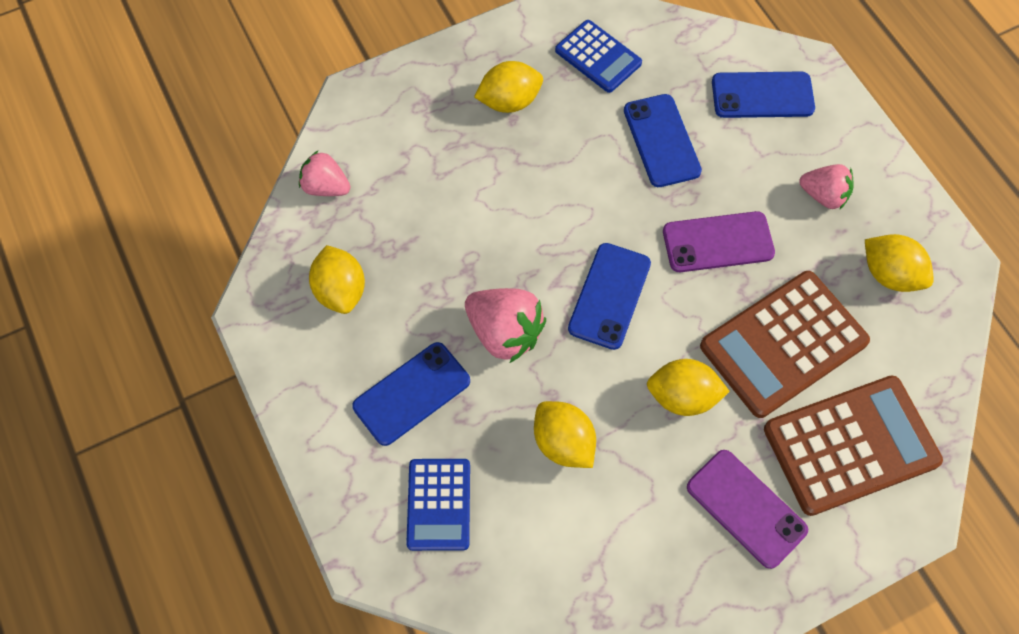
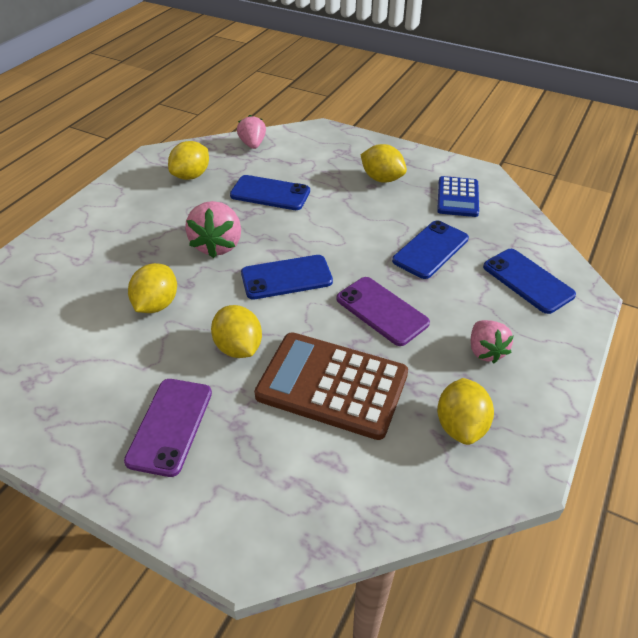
camera: 55 degrees right, 20 degrees down
blue phone [352,342,470,446] -> blue phone moved to [230,175,310,210]
blue calculator [406,459,470,551] -> none
brown calculator [764,375,943,516] -> none

